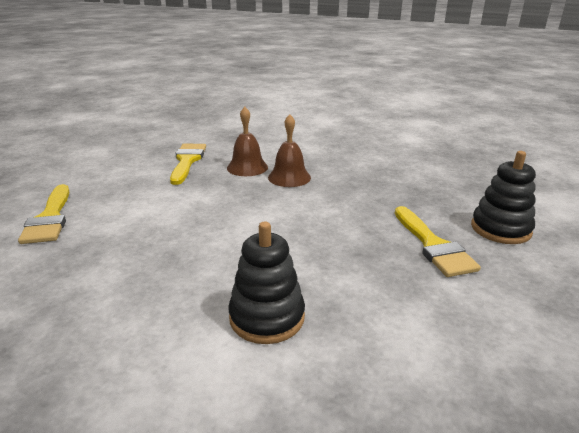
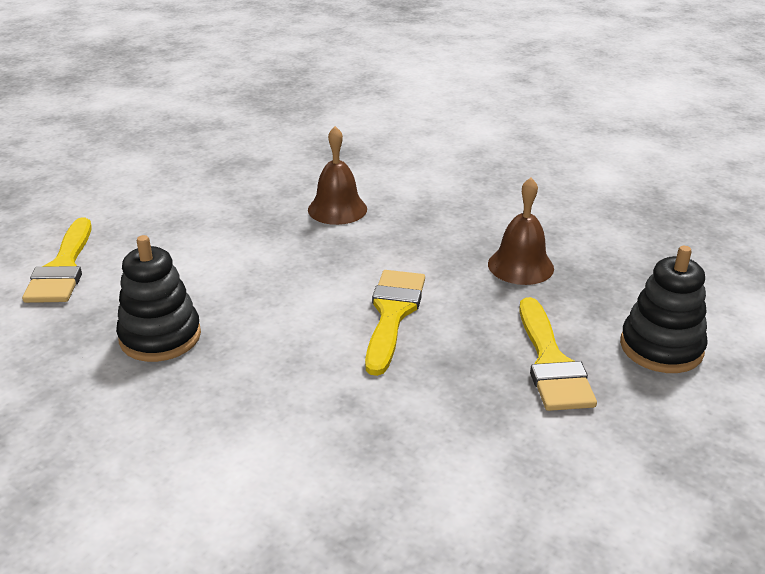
camera: 10 degrees right, 5 degrees up
yellow brush [170,144,206,185] -> yellow brush moved to [365,270,425,376]
black stacking toy [228,222,305,344] -> black stacking toy moved to [116,235,201,362]
brown bell [268,114,311,187] -> brown bell moved to [488,177,554,285]

